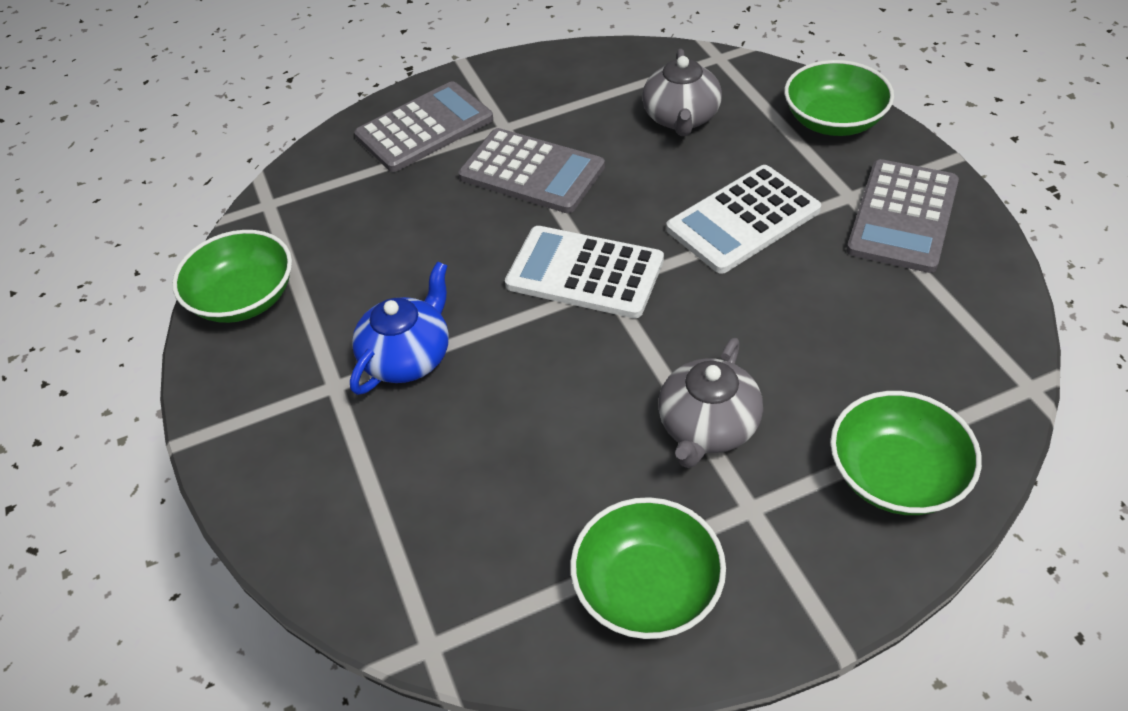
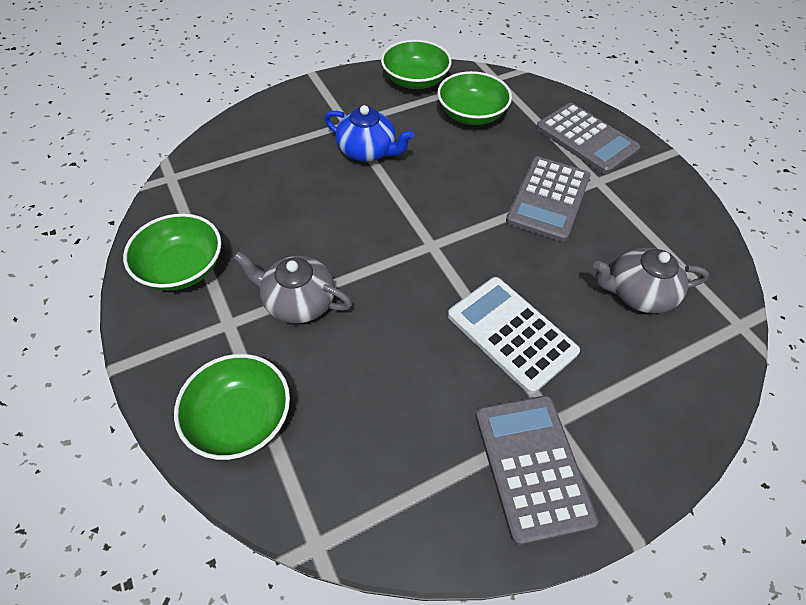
camera: 80 degrees right, 5 degrees up
white calculator [505,226,664,318] -> none
green bowl [784,60,894,136] -> green bowl moved to [437,71,512,125]
grey calculator [847,159,959,273] -> grey calculator turned 60 degrees clockwise [475,395,598,545]

